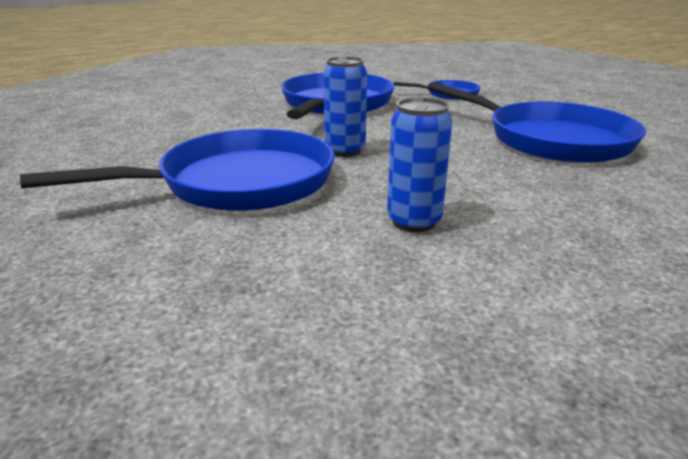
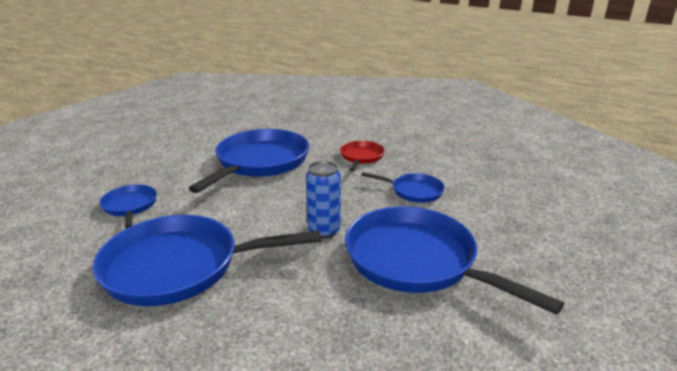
camera: 110 degrees left, 0 degrees up
blue can [387,97,452,232] -> blue pan [361,172,445,203]
none -> red pan [340,141,385,172]

